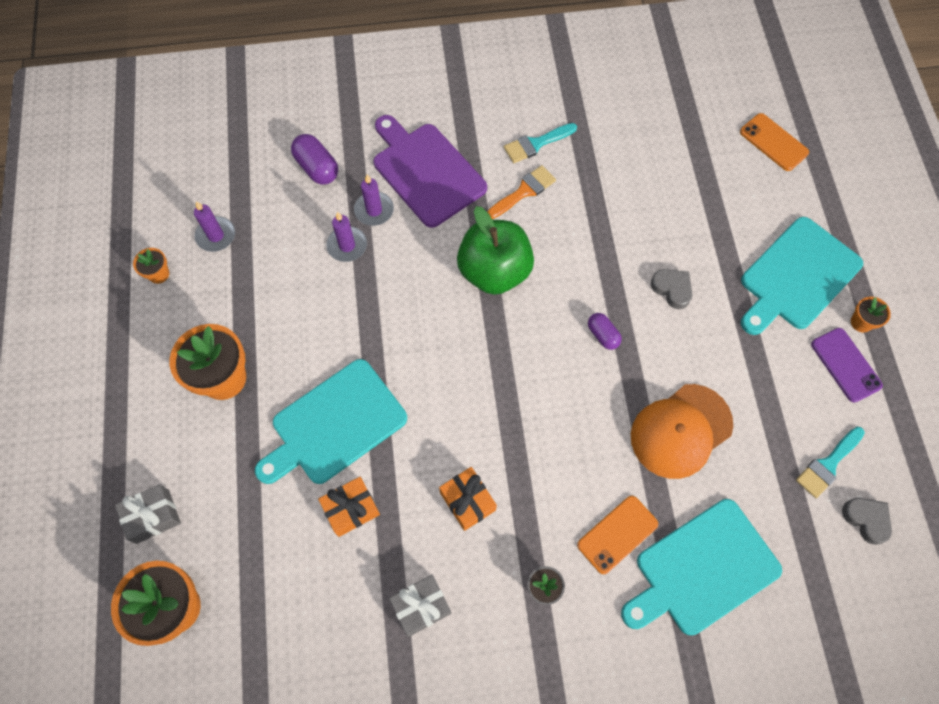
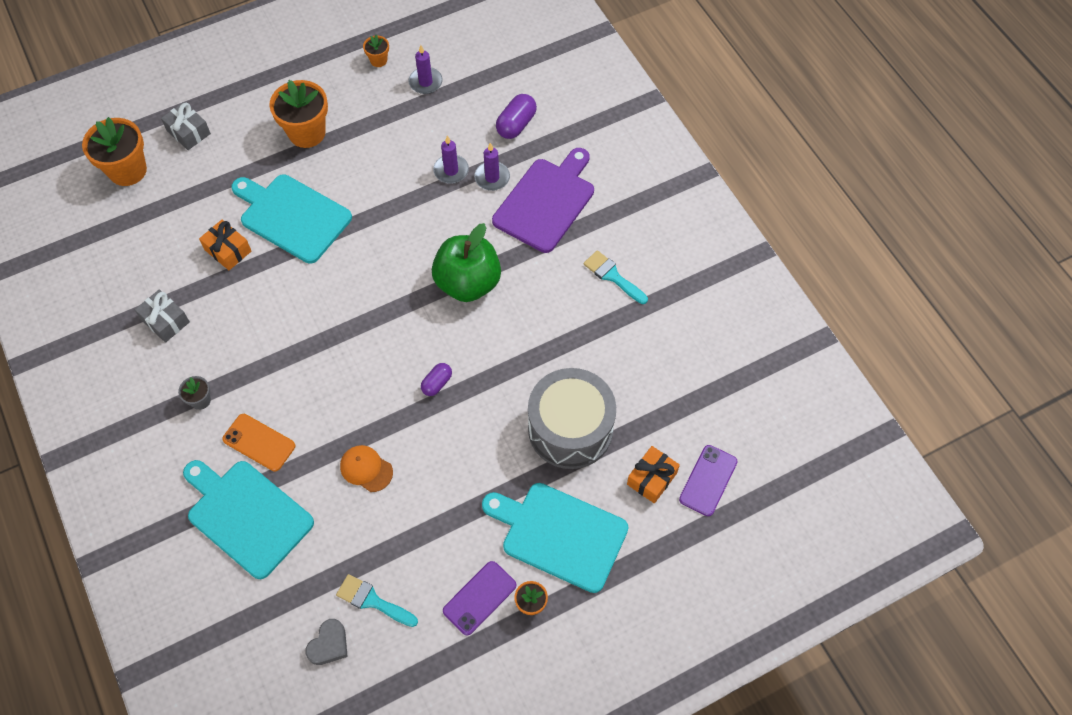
camera: 70 degrees right, 5 degrees down
orange gift [439,467,497,531] -> orange gift moved to [627,446,680,503]
orange brush [487,165,556,219] -> none
orange cap [631,384,733,479] -> orange cap [340,445,393,492], size x0.56
grey heart [650,269,693,309] -> none
orange phone [740,113,809,171] -> purple phone [679,445,738,516]
none -> grey drum [528,368,616,469]

